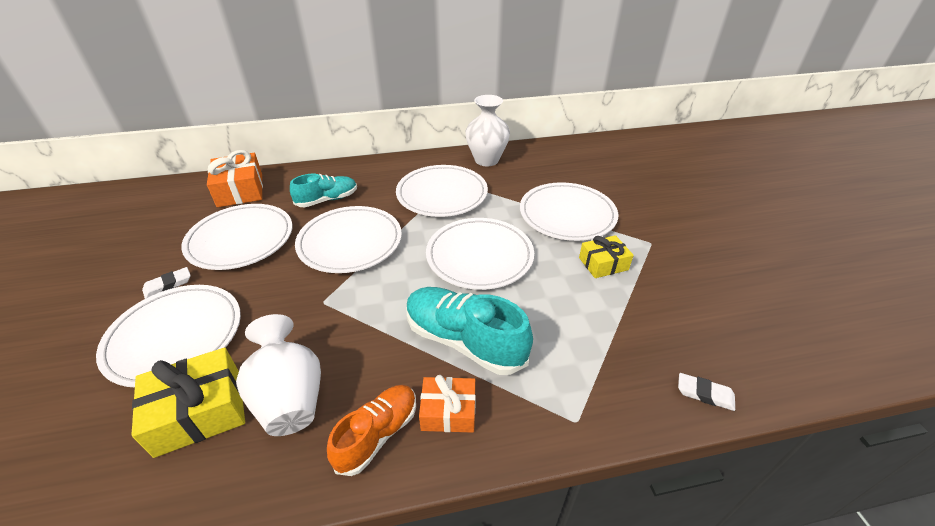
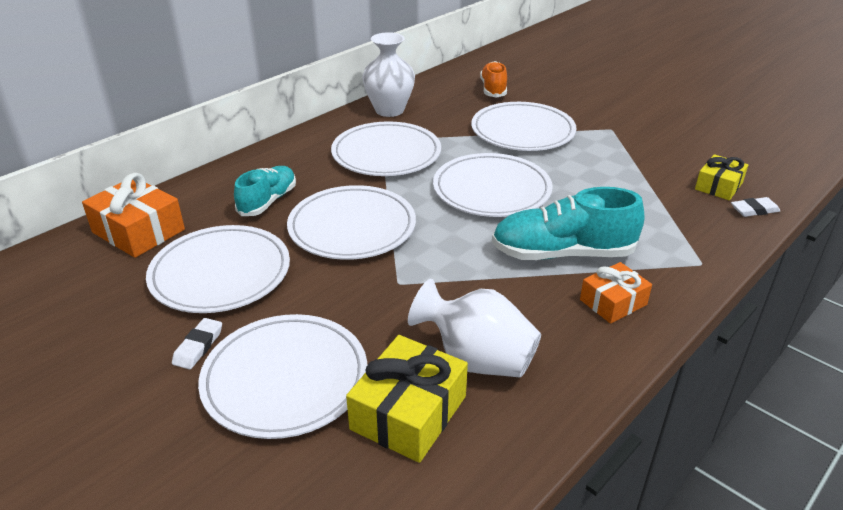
camera: 35 degrees left, 5 degrees down
orange shoe [327,385,416,476] -> orange shoe moved to [480,61,507,98]
yellow gift [579,235,634,278] -> yellow gift moved to [695,154,748,200]

